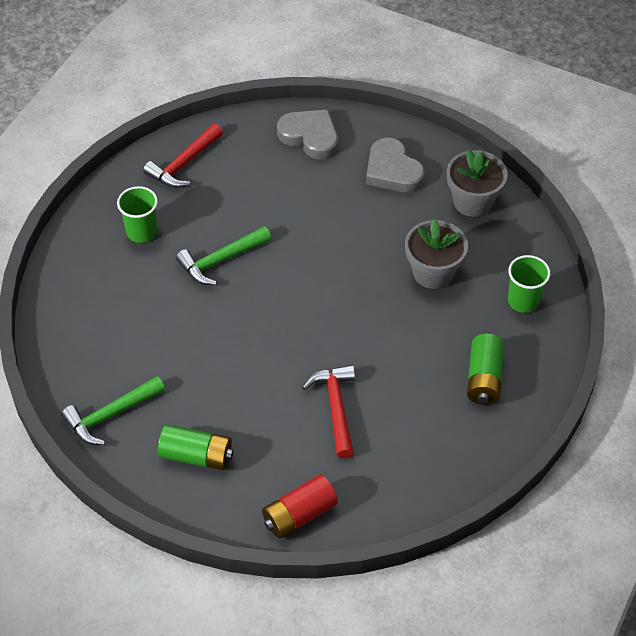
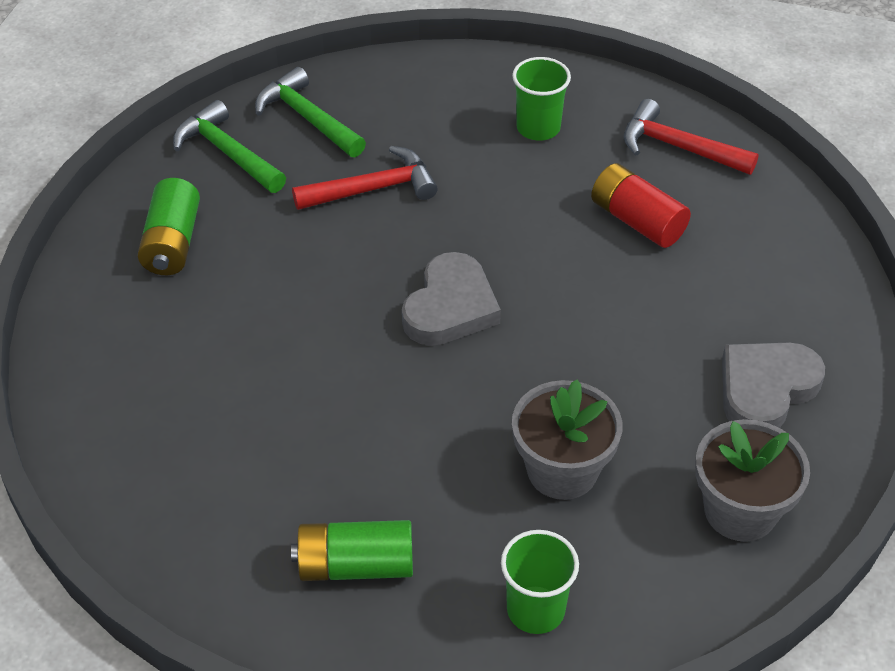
camera: 80 degrees right, 5 degrees down
green hammer [176,226,271,285] -> green hammer moved to [255,67,366,157]
red battery [262,475,338,539] -> red battery moved to [591,163,691,248]
grey heart [277,109,338,160] -> grey heart moved to [402,252,501,346]
red hammer [302,365,355,458] -> red hammer moved to [292,146,438,210]

